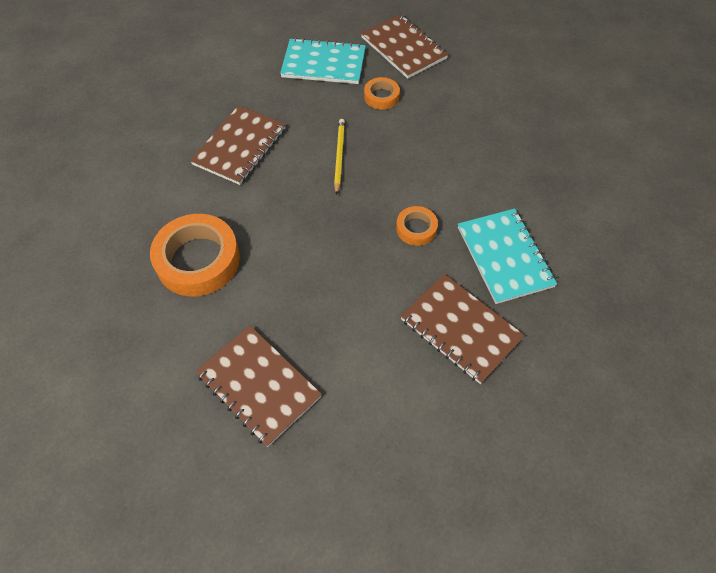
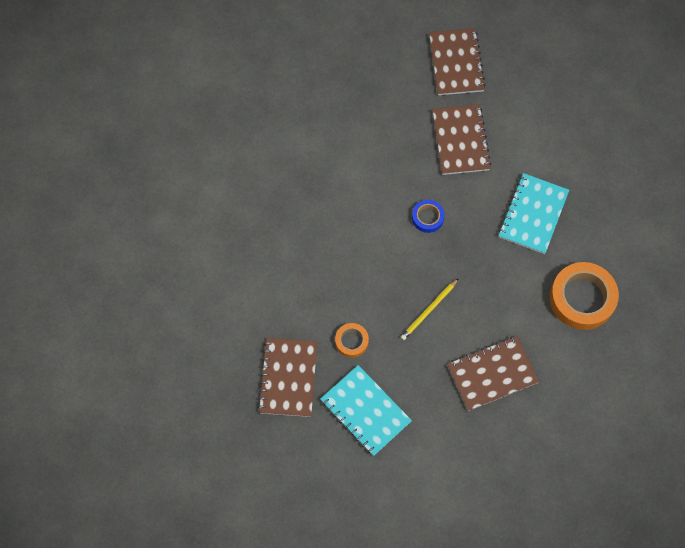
camera: 140 degrees left, 10 degrees up
brown notebook [195,326,322,447] -> brown notebook moved to [429,28,486,95]
orange tape [396,206,438,246] -> blue tape [412,200,445,233]
turquoise notebook [458,208,557,304] -> turquoise notebook moved to [498,173,569,254]

